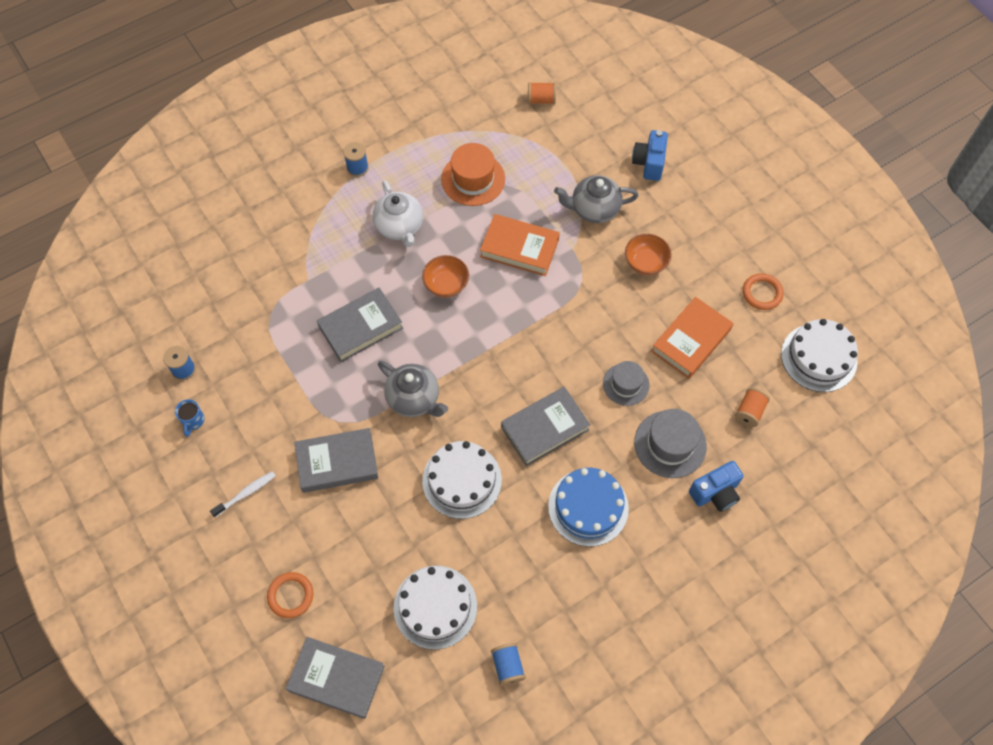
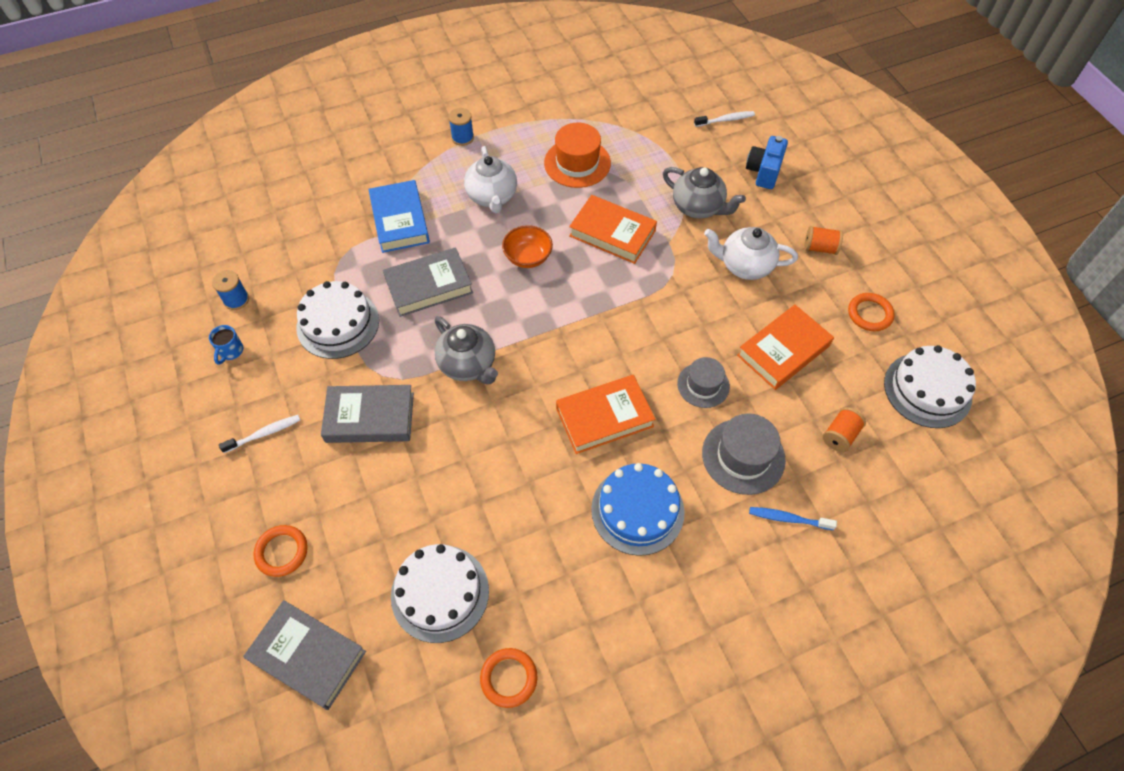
camera: 10 degrees right, 5 degrees down
white cake [422,441,502,519] -> white cake moved to [296,281,379,359]
blue spool [491,643,526,686] -> orange ring [480,648,537,708]
grey book [501,387,591,466] -> orange book [556,375,656,454]
orange spool [528,82,556,104] -> orange spool moved to [804,226,843,255]
grey teapot [554,175,639,223] -> grey teapot turned 150 degrees counterclockwise [663,167,746,219]
orange bowl [625,234,672,275] -> white teapot [704,227,798,280]
blue camera [689,461,744,512] -> blue toothbrush [749,507,837,530]
none -> blue book [368,180,430,253]
none -> white toothbrush [694,111,755,127]

